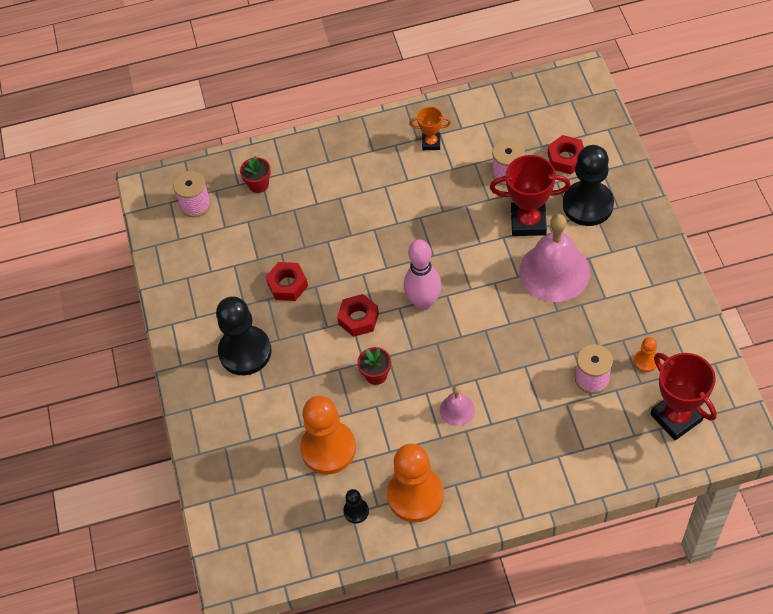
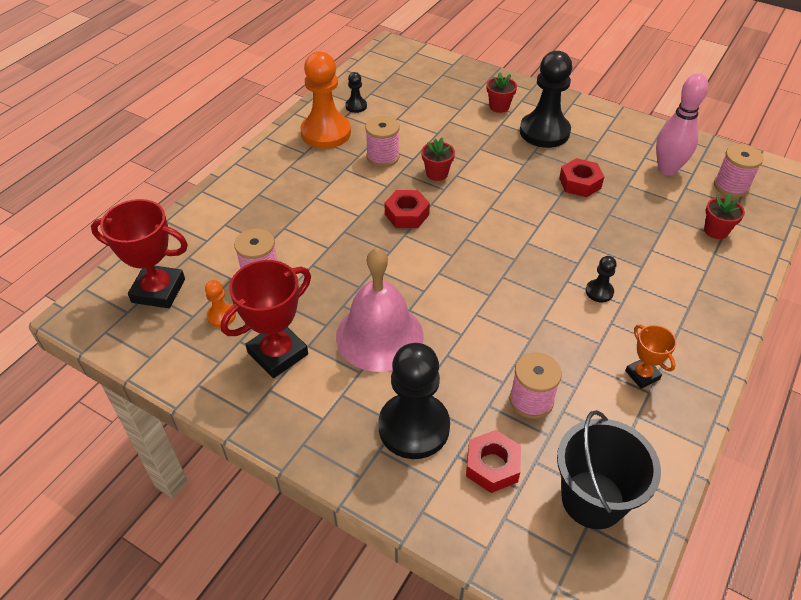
camera: 130 degrees right, 10 degrees down
orange pawn [300,396,356,474] -> none
red nut [337,294,379,337] -> red nut moved to [385,190,430,228]
pink bowling pin [404,239,442,310] -> pink bowling pin moved to [656,73,708,176]
orange trophy [409,107,451,150] -> orange trophy turned 75 degrees counterclockwise [625,325,677,389]
pink bell [440,386,475,426] -> none
red trophy [490,155,571,236] -> red trophy moved to [221,260,311,378]
none -> pink spool [365,116,400,167]
none -> red flower pot [487,72,517,113]
none -> black bucket [557,410,661,529]
none -> black pawn [586,256,617,302]

